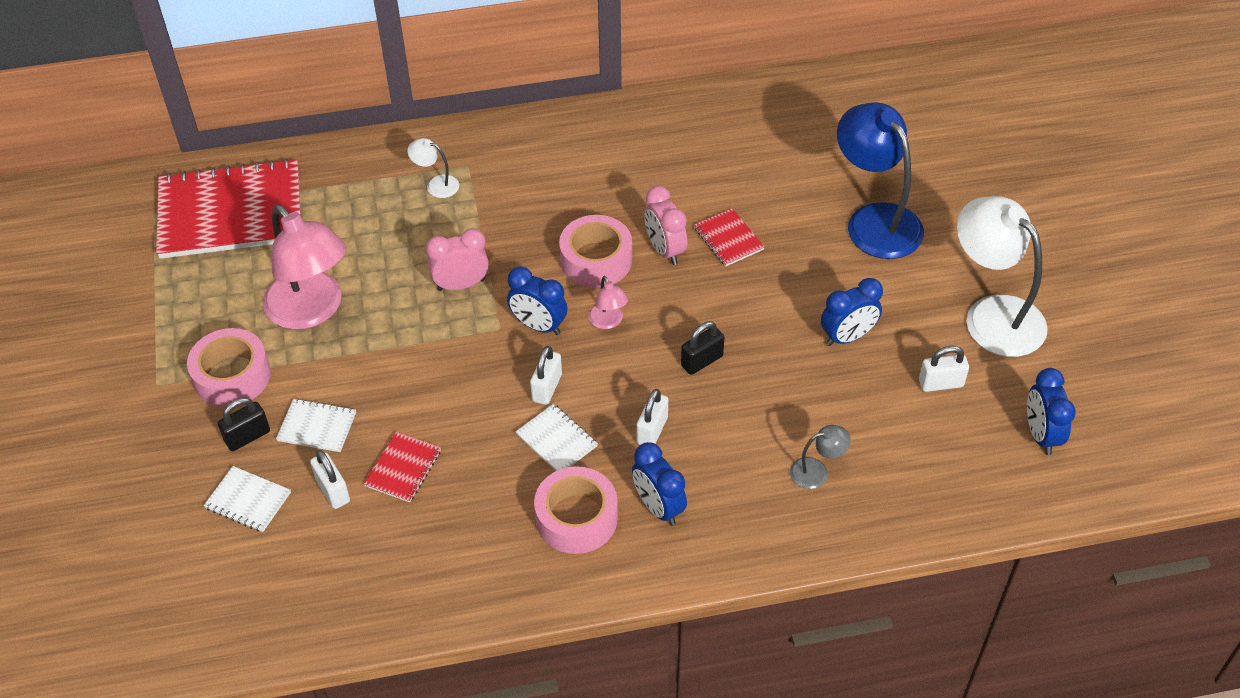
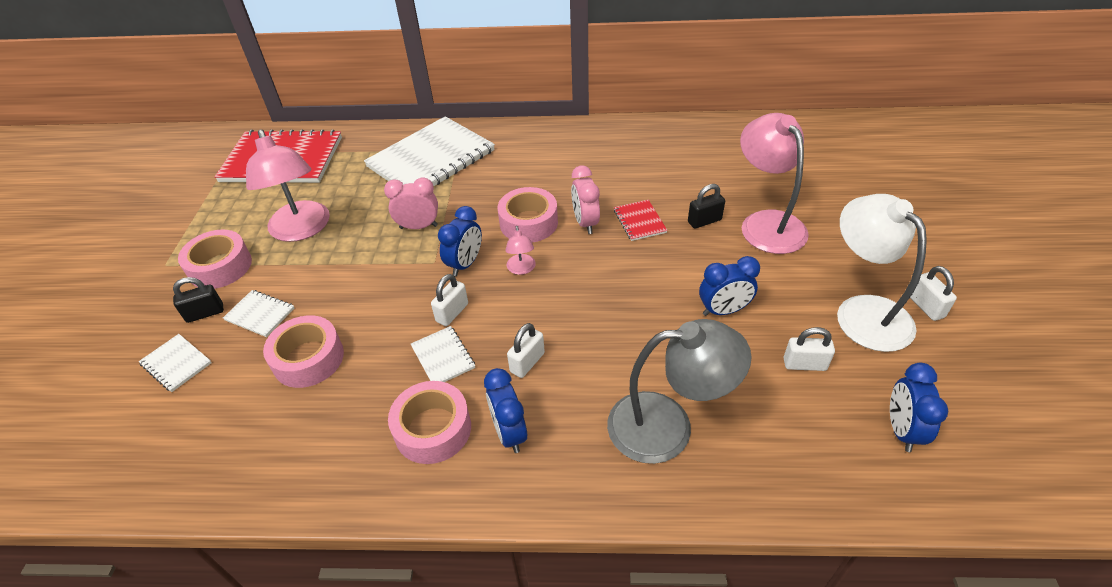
camera: 15 degrees right, 5 degrees down
white padlock [310,450,350,509] -> white padlock moved to [910,266,957,321]
red notebook [364,432,441,503] -> pink tape [263,315,344,388]
white lamp [407,138,459,198] -> white notebook [364,116,495,186]
blue clock [507,266,567,335] -> blue clock turned 105 degrees counterclockwise [438,206,482,276]
black padlock [681,321,725,375] -> black padlock moved to [688,184,725,228]
grey lamp [790,425,851,489] -> grey lamp [607,319,752,464], size x2.27
blue lamp [837,102,924,259] -> pink lamp [740,113,809,254]

